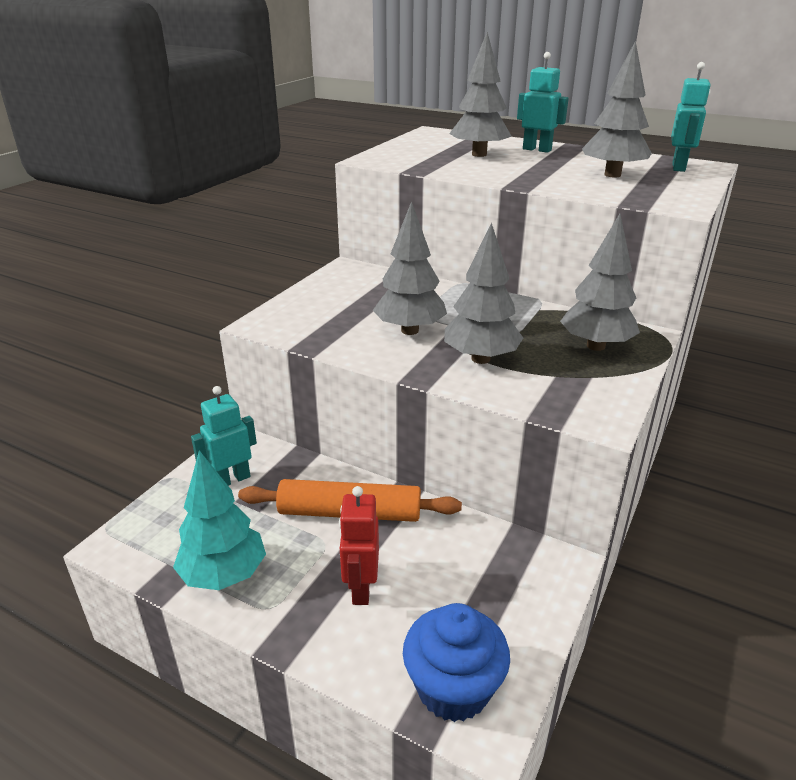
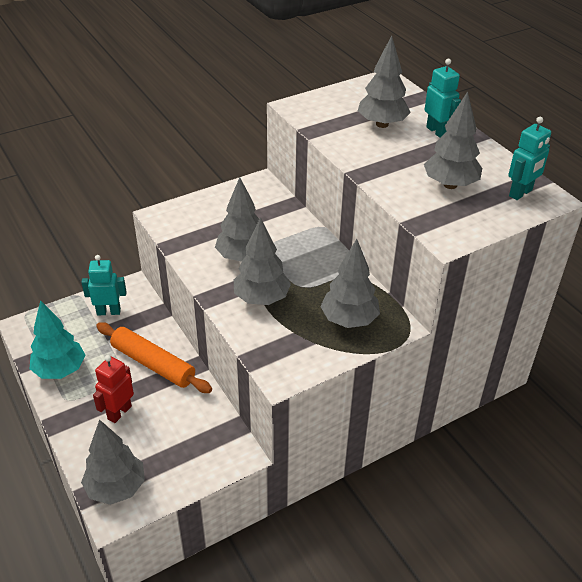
camera: 30 degrees right, 10 degrees up
blue cupcake [403,603,510,722] -> grey tree [81,419,145,505]

